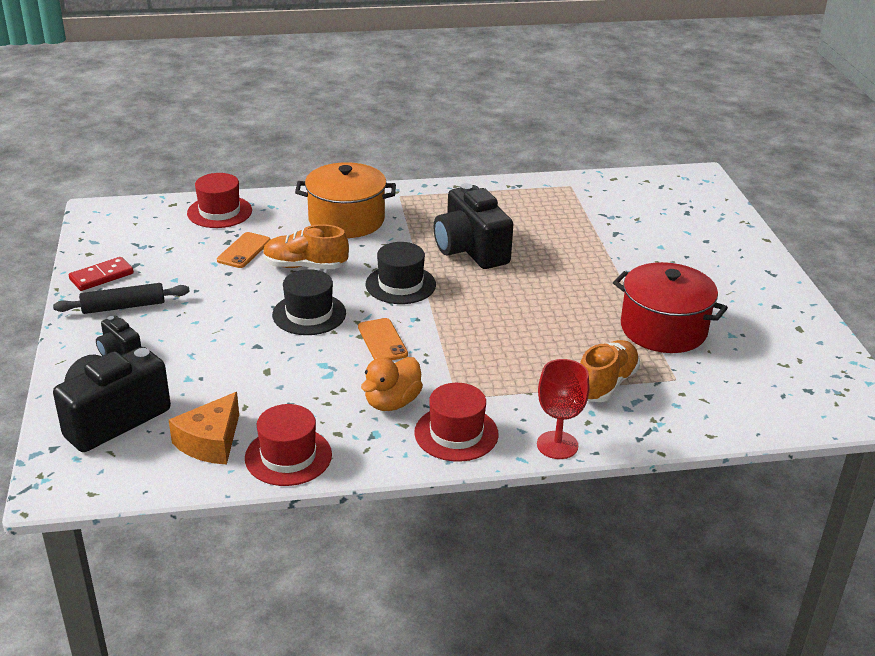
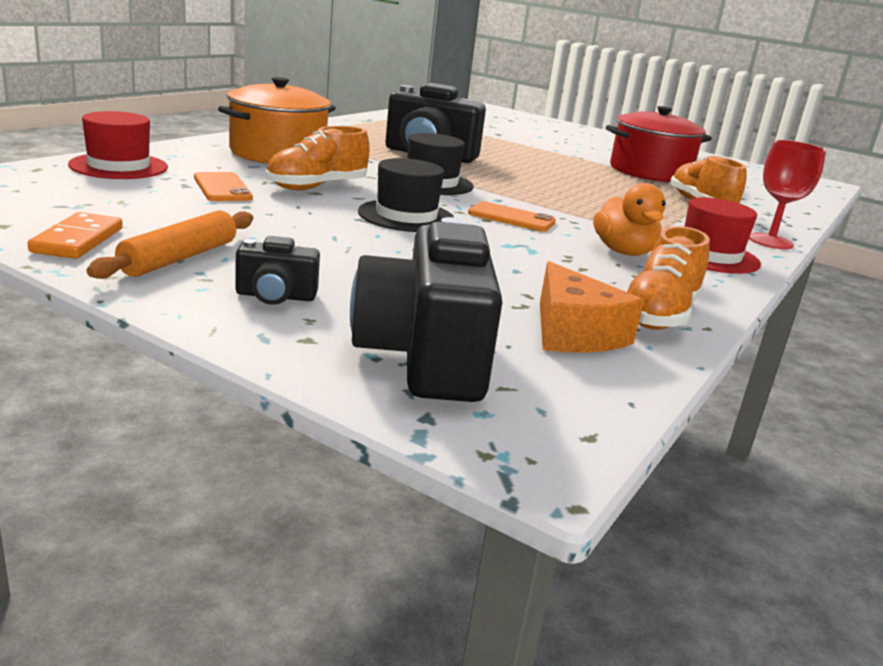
camera: 50 degrees left, 10 degrees down
black rolling pin [53,283,190,314] -> orange rolling pin [86,210,253,279]
red domino [69,257,134,291] -> orange domino [27,212,123,259]
red hat [245,404,332,486] -> orange shoe [626,226,710,330]

